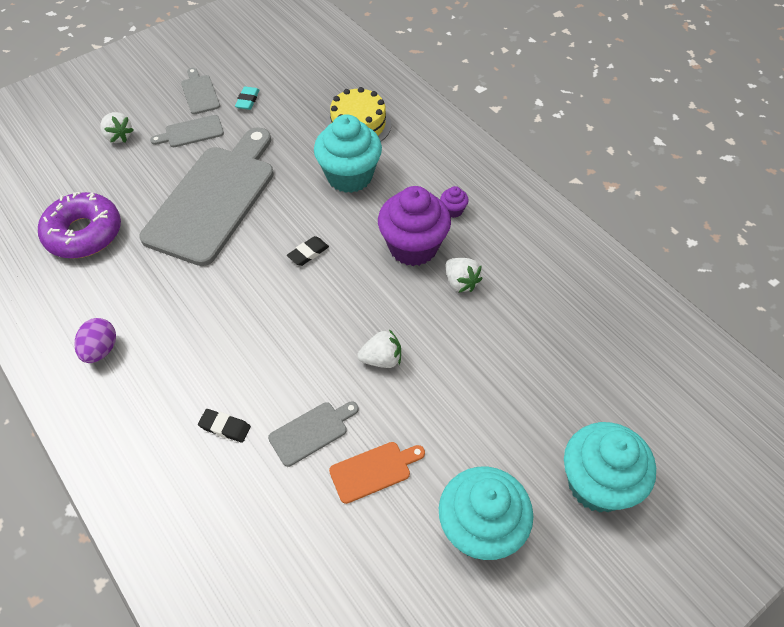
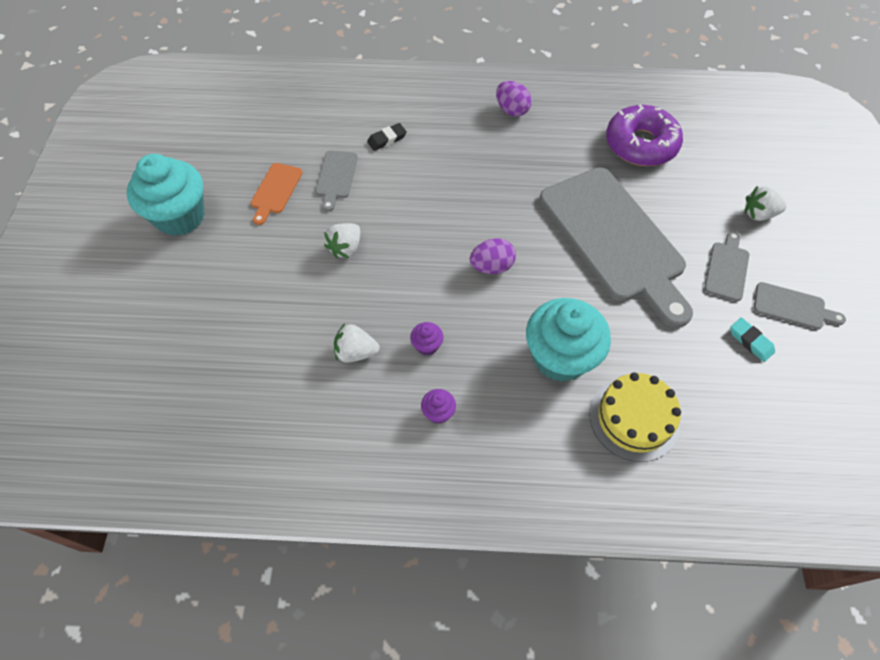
camera: 130 degrees right, 5 degrees up
black eraser [287,236,329,266] -> purple egg [470,238,516,274]
purple cupcake [378,186,451,266] -> purple cupcake [410,322,443,356], size x0.41
turquoise cupcake [564,422,656,513] -> none

